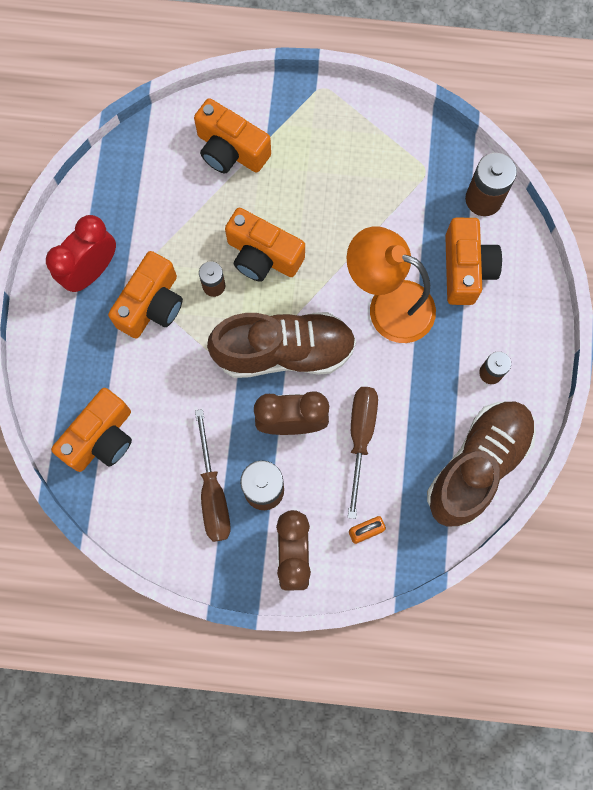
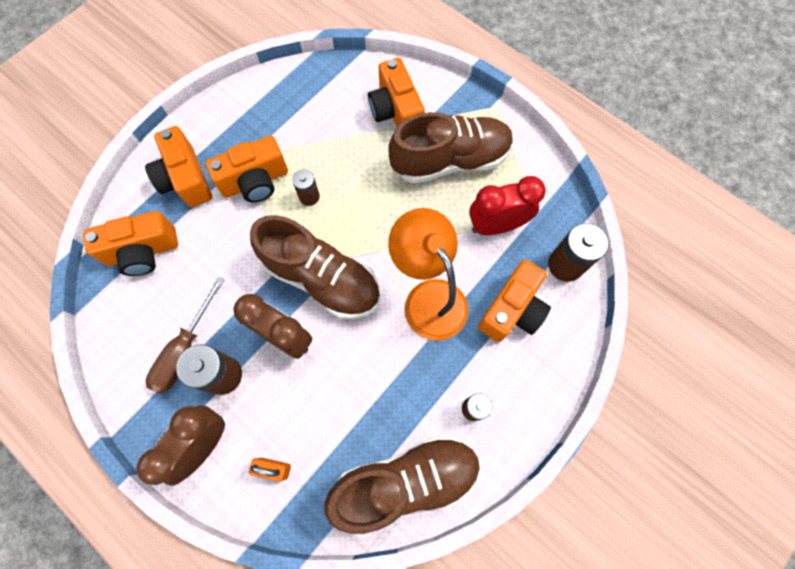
camera: 35 degrees right, 5 degrees down
red clock [46,215,116,292] -> red clock moved to [469,176,546,235]
orange camera [225,208,305,282] -> orange camera moved to [145,126,212,207]
brown screwdriver [348,387,378,519] -> none
none -> brown shoe [389,112,513,184]

